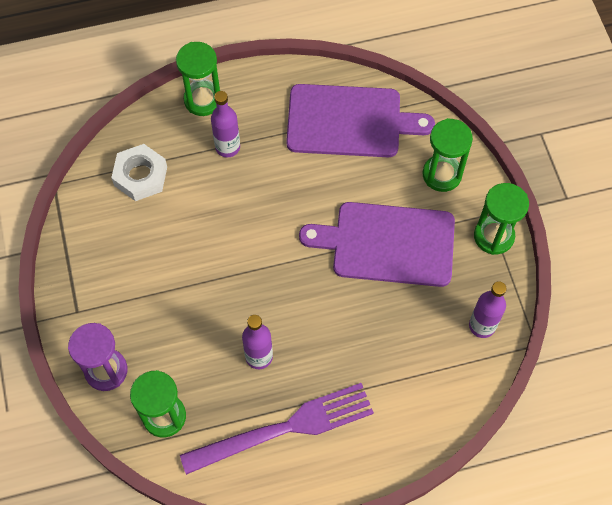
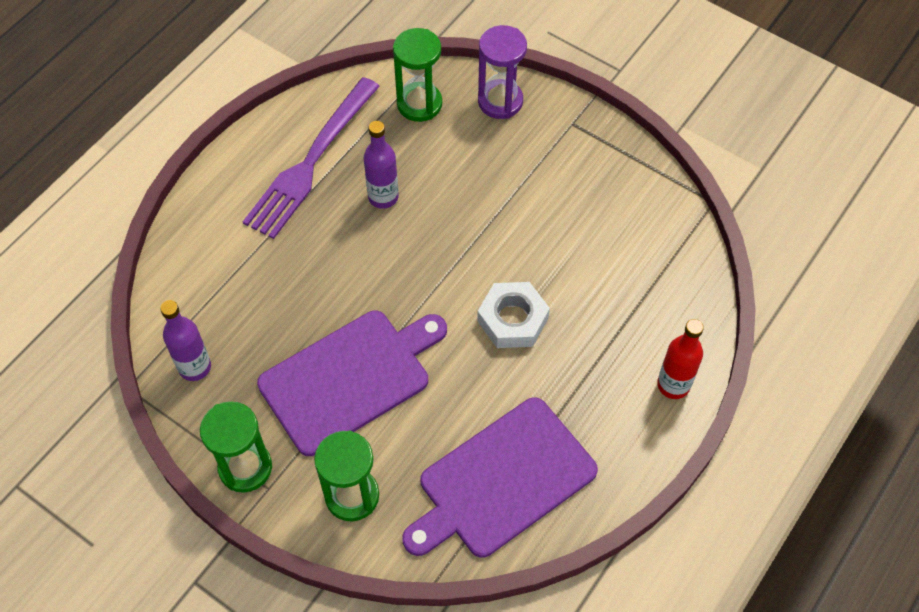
camera: 140 degrees right, 5 degrees down
white nut [111,144,167,201] -> white nut moved to [477,282,550,348]
green hourglass [176,42,220,116] -> red bottle [657,319,704,399]
purple bottle [211,91,240,157] -> none

